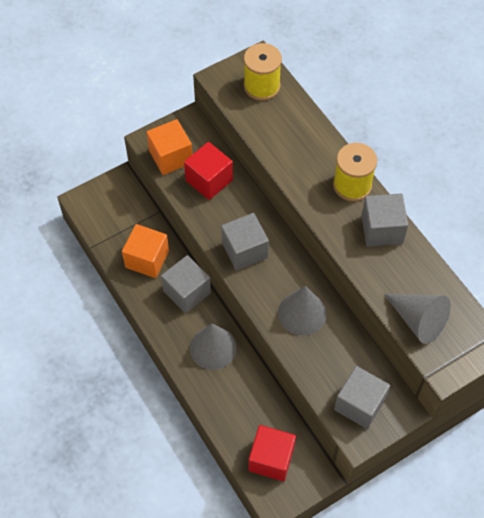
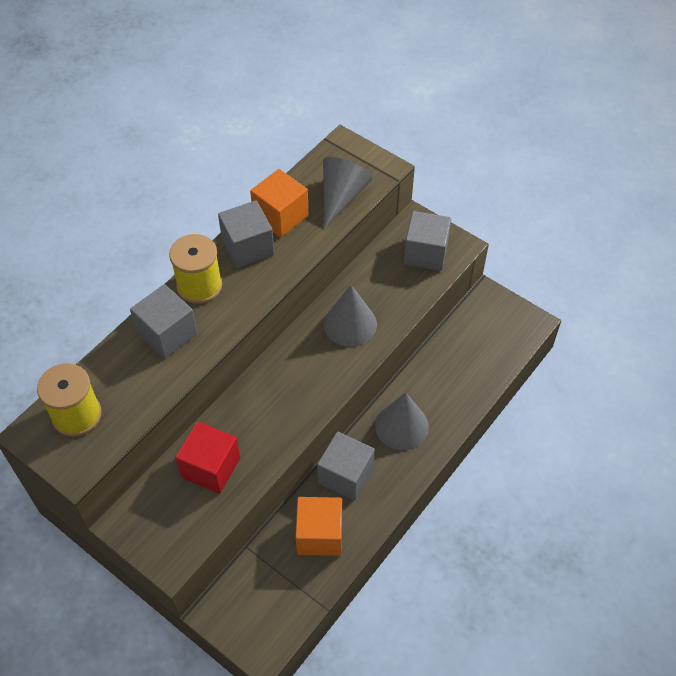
camera: 110 degrees left, 5 degrees down
orange cube [147,119,192,175] -> orange cube moved to [250,169,309,238]
grey cube [221,213,269,270] -> grey cube moved to [130,284,198,359]
red cube [248,425,296,481] -> none

